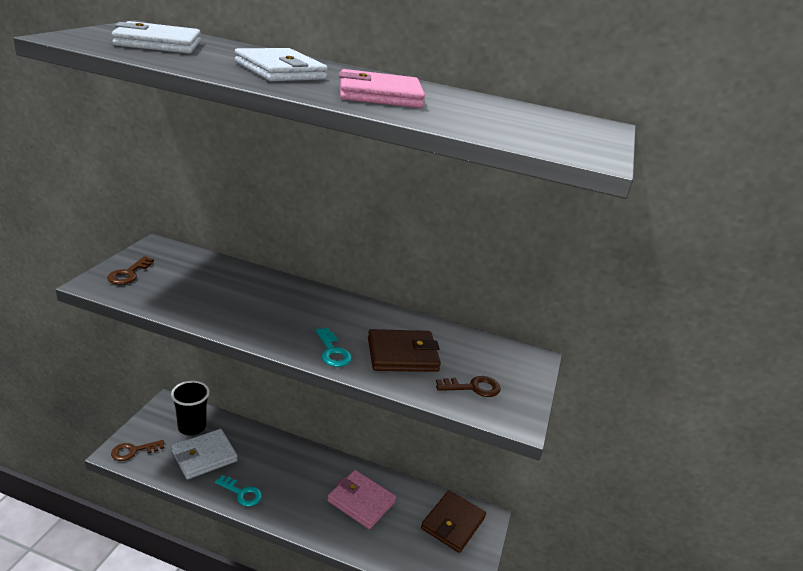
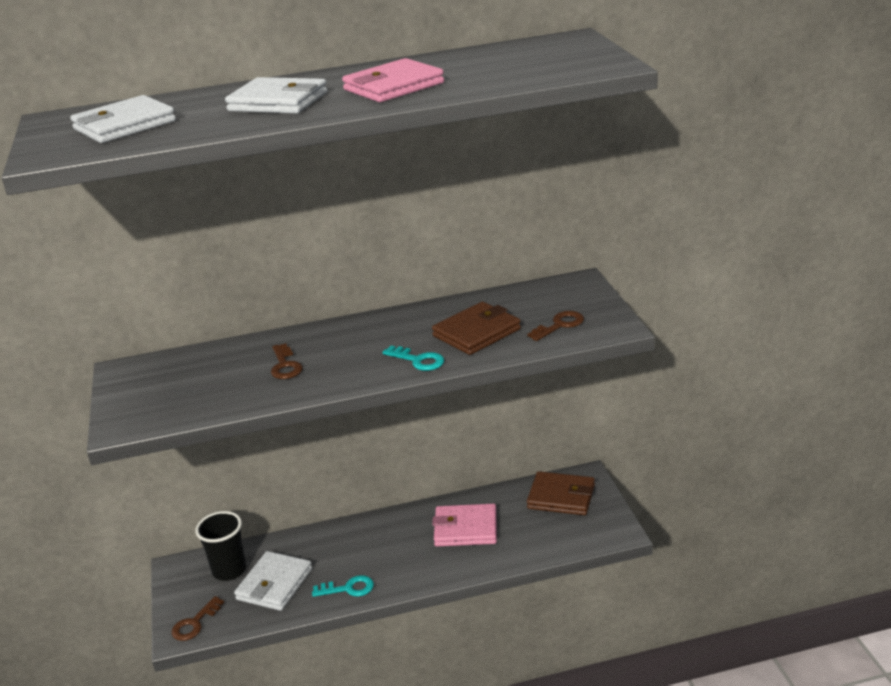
camera: 25 degrees left, 0 degrees up
brown key [107,256,154,285] -> brown key moved to [271,343,303,379]
brown wallet [421,490,486,553] -> brown wallet turned 75 degrees counterclockwise [527,471,595,515]

